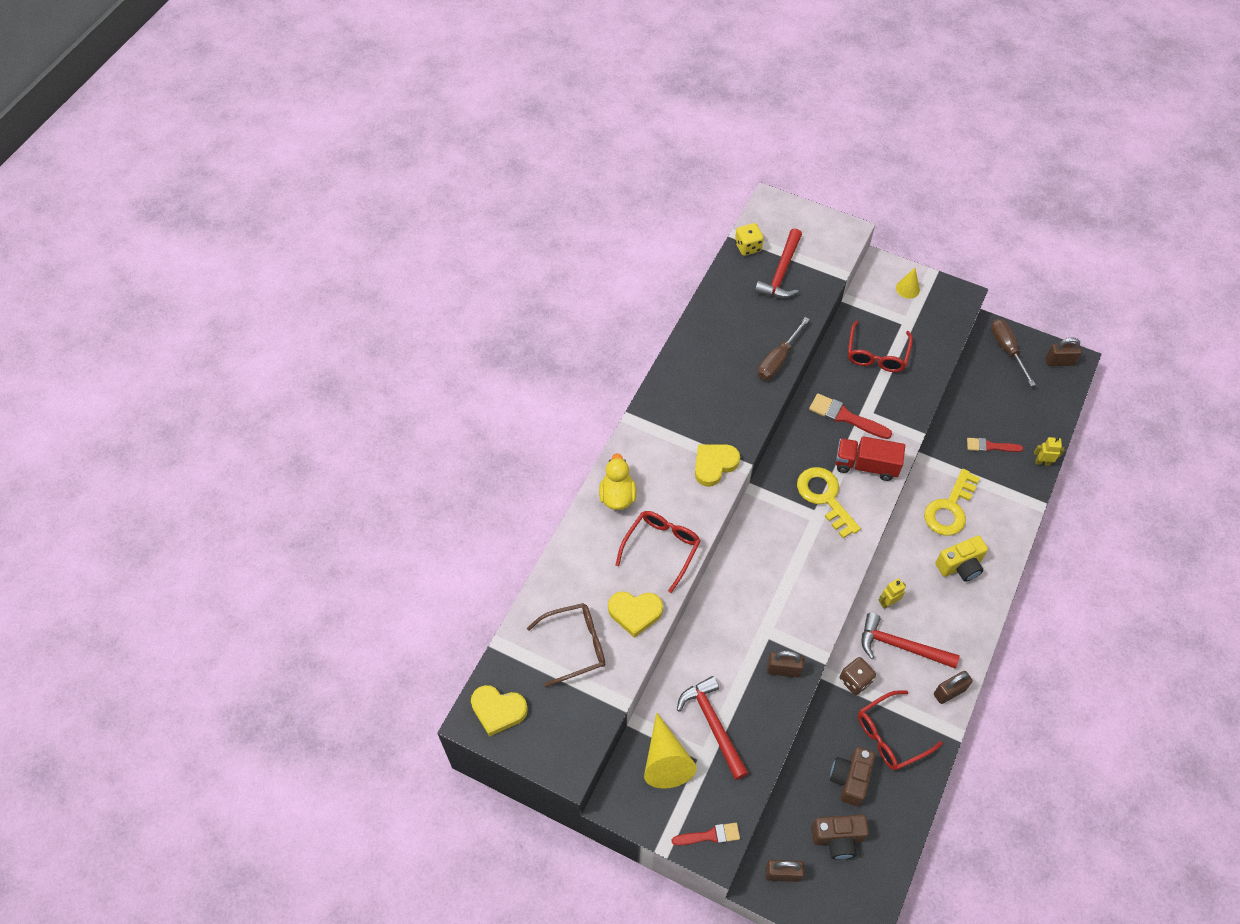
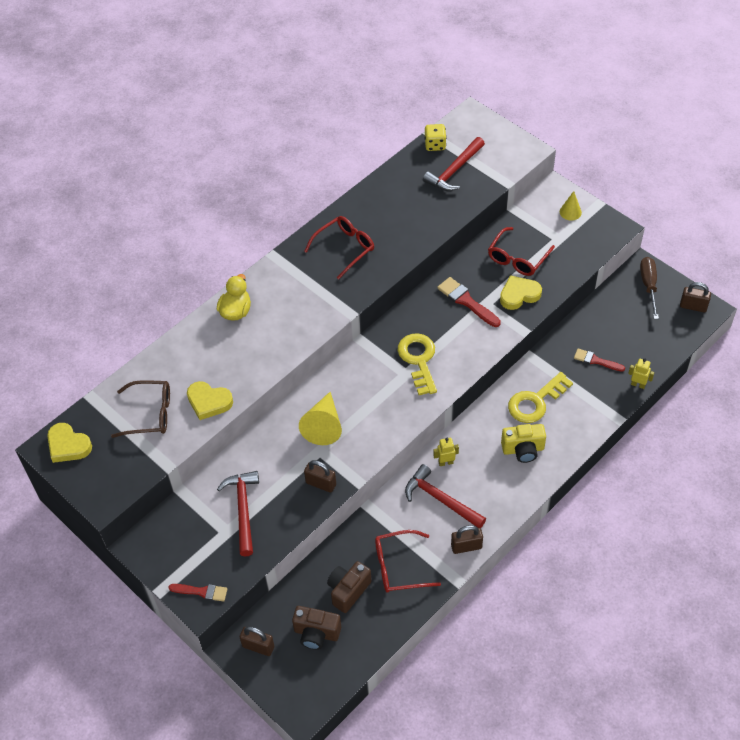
camera: 20 degrees right, 5 degrees down
red glasses [615,511,700,593] -> red glasses moved to [304,216,374,279]
yellow cone [644,712,696,789] -> yellow cone moved to [299,392,342,445]
yellow heart [695,445,740,487] -> yellow heart moved to [500,275,542,310]
brown screwdriver [758,317,810,380] -> none
red truck [836,436,905,481] -> none
brown dice [840,657,876,695] -> none

